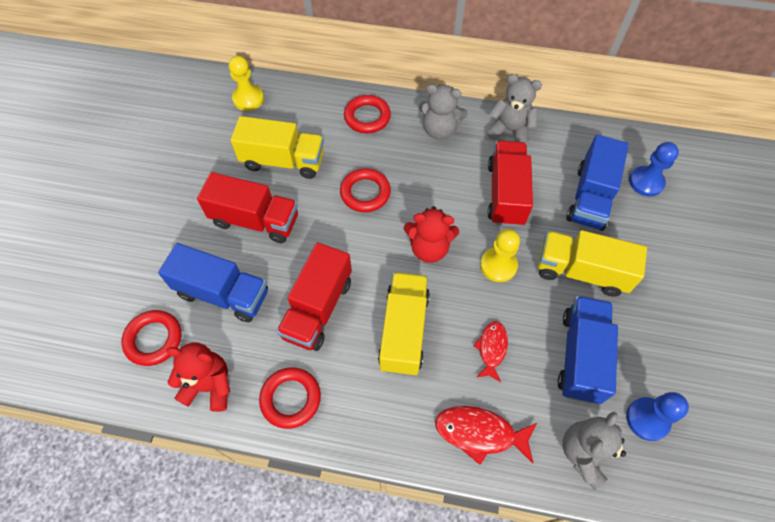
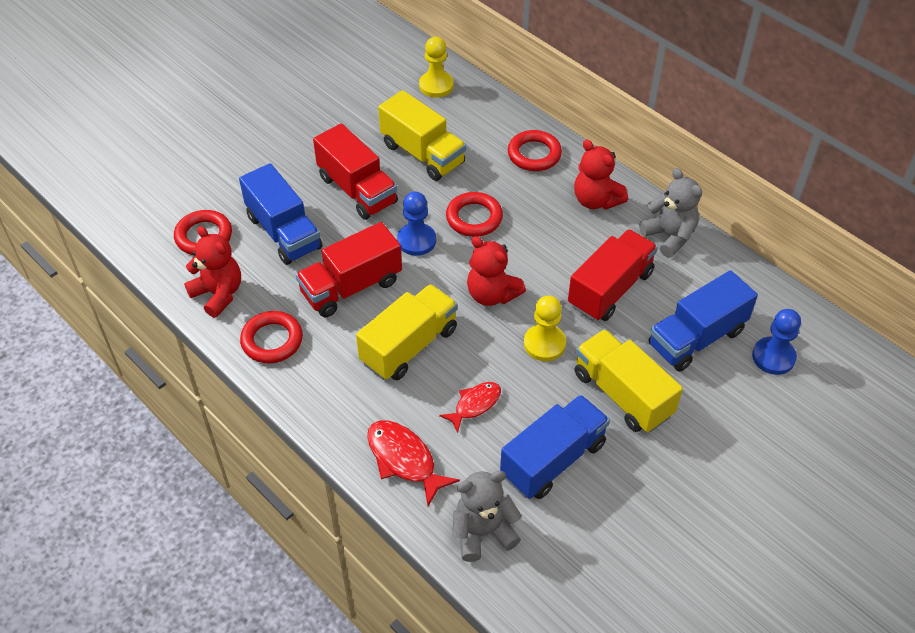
camera: 35 degrees right, 10 degrees down
grey teddy bear [419,84,468,140] -> red teddy bear [574,140,628,210]
blue pawn [626,392,689,441] -> blue pawn moved to [397,191,436,256]

